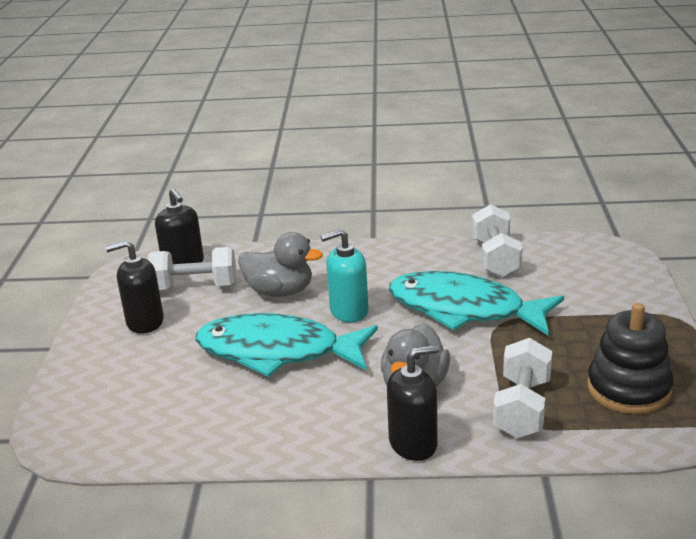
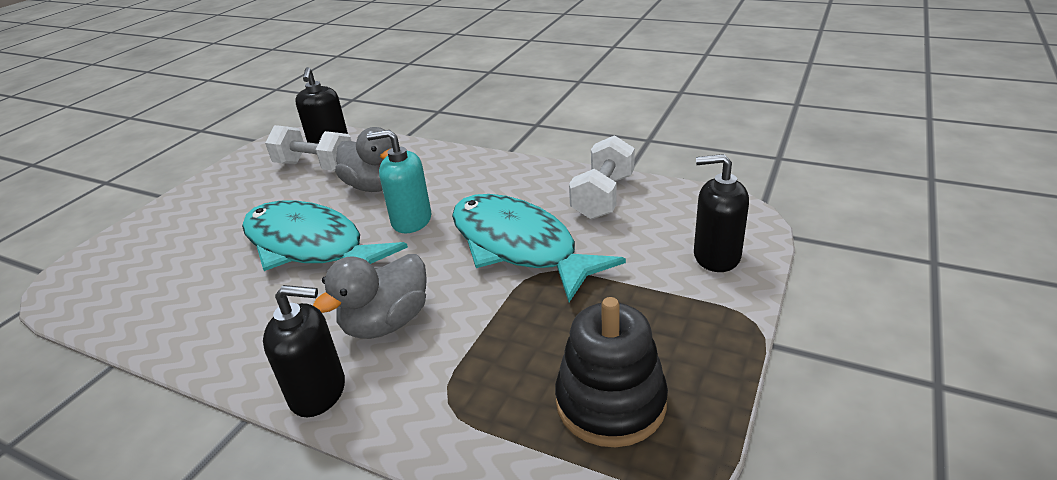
camera: 25 degrees right, 5 degrees up
black soap dispenser [106,240,164,334] -> black soap dispenser moved to [694,154,749,272]
white dumbbell [493,338,552,438] -> none

